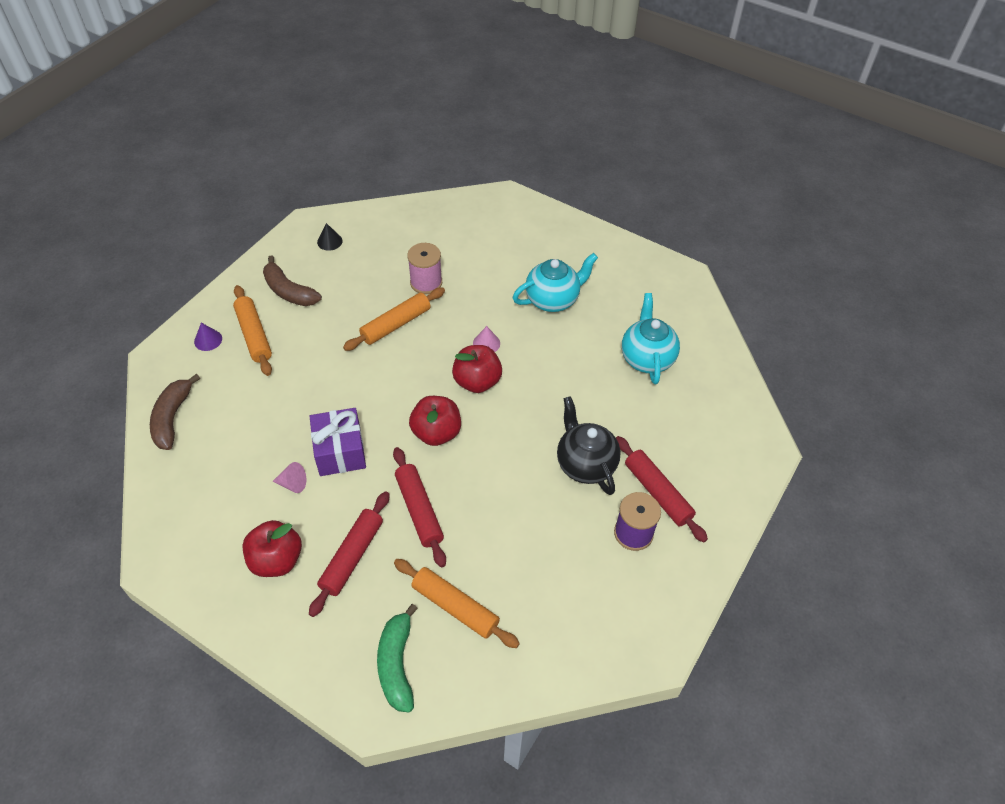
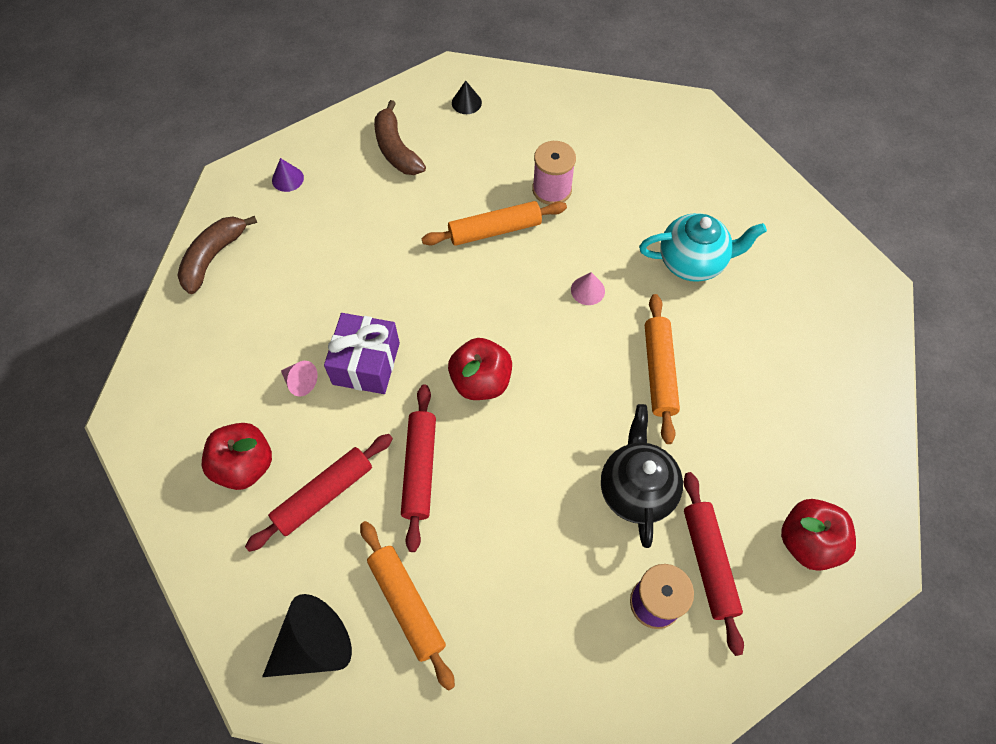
camera: 25 degrees right, 10 degrees up
orange rolling pin [233,285,272,376] -> orange rolling pin moved to [645,294,680,444]
green banana [377,604,418,712] -> black cone [262,594,352,677]
red apple [452,345,502,393] -> red apple moved to [781,499,856,571]
turquoise teapot [622,293,680,384] -> none

